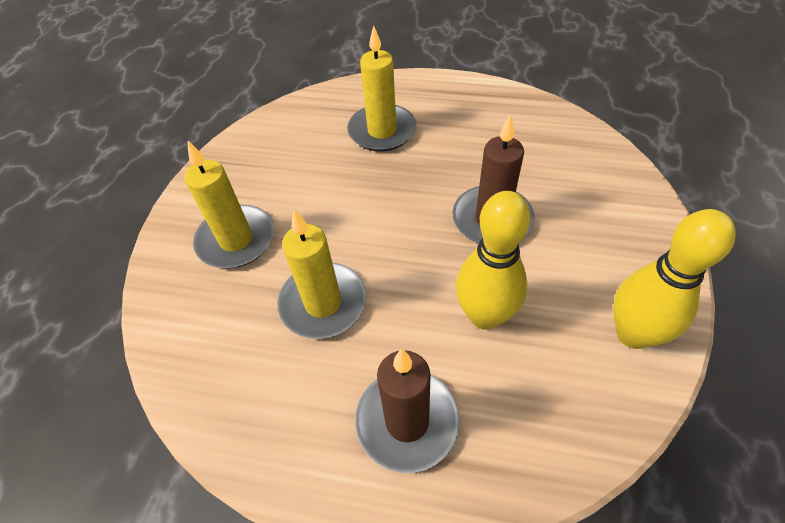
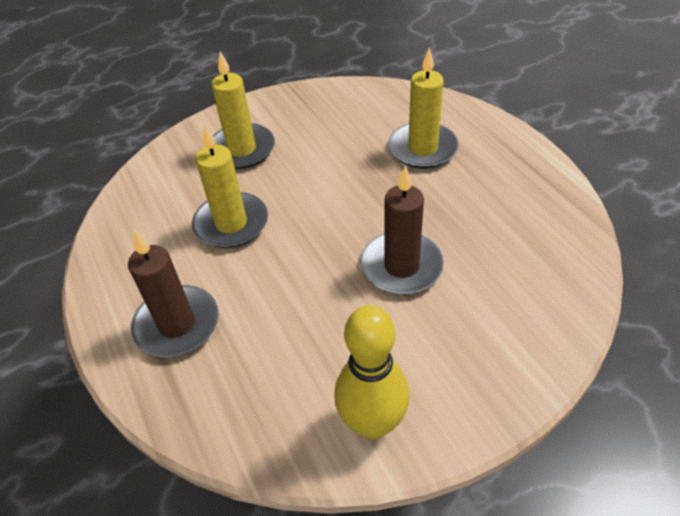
camera: 50 degrees right, 5 degrees down
yellow bowling pin [456,191,531,330] -> none

